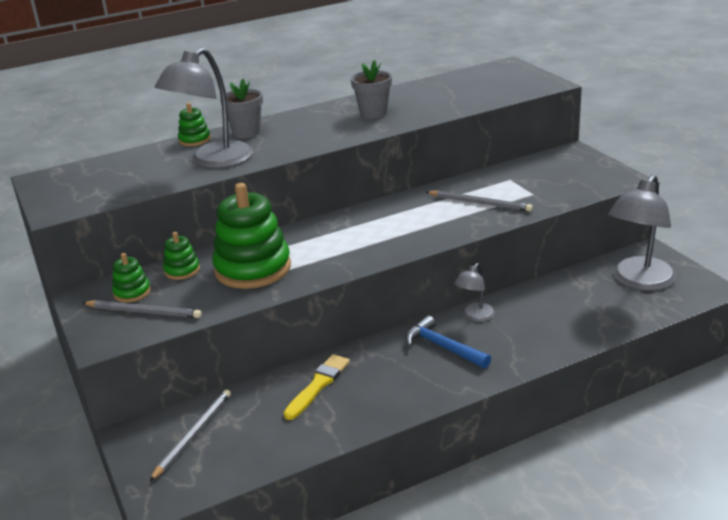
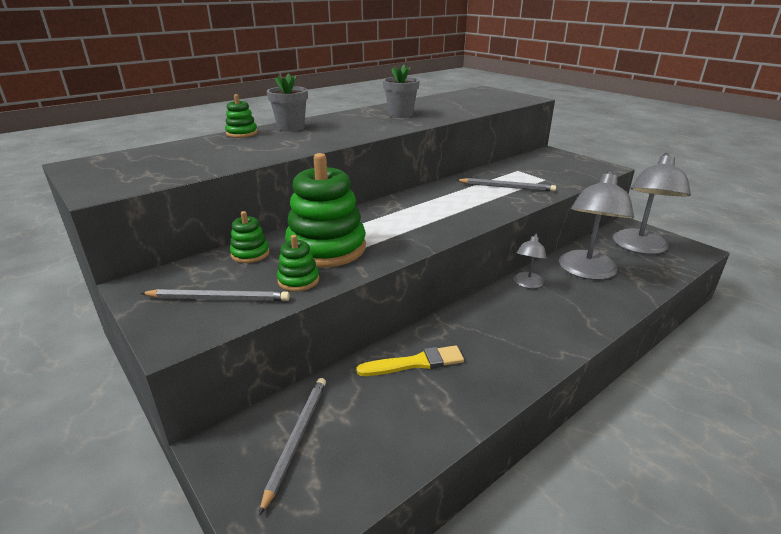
camera: 15 degrees left, 0 degrees up
green stacking toy [112,253,151,302] -> green stacking toy moved to [277,235,319,292]
grey lamp [154,48,253,168] -> grey lamp moved to [559,170,634,280]
yellow brush [284,354,350,420] -> yellow brush turned 60 degrees clockwise [356,345,464,376]
blue hammer [405,316,491,369] -> none

